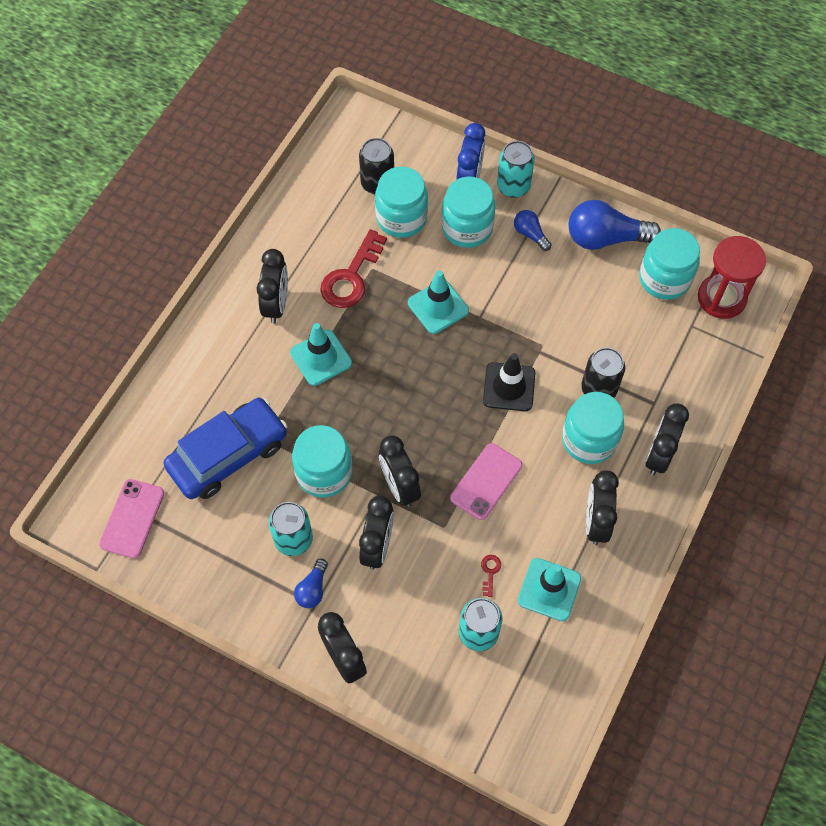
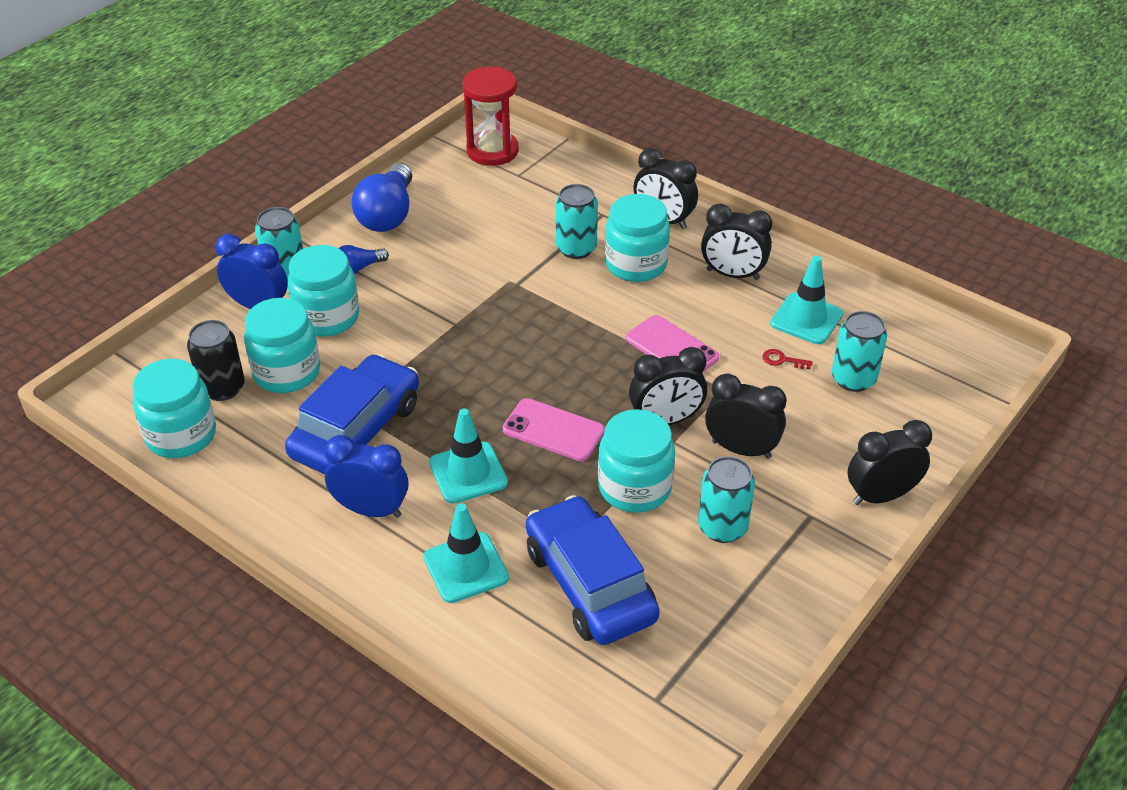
camera: 80 degrees left, 20 degrees down
pink phone [99,479,164,558] -> pink phone moved to [502,398,605,461]
black clock [257,249,288,324] -> blue clock [324,435,408,518]
blue light bulb [294,559,328,608] -> none
red key [320,229,387,308] -> blue car [285,354,419,474]
turquoise traffic cone [408,270,469,334] -> turquoise traffic cone moved to [424,503,509,603]
black traffic cone [483,353,535,411] -> none
black can [581,347,625,398] -> turquoise can [556,184,598,259]
turquoise jar [639,228,700,300] -> turquoise jar moved to [132,359,216,458]

